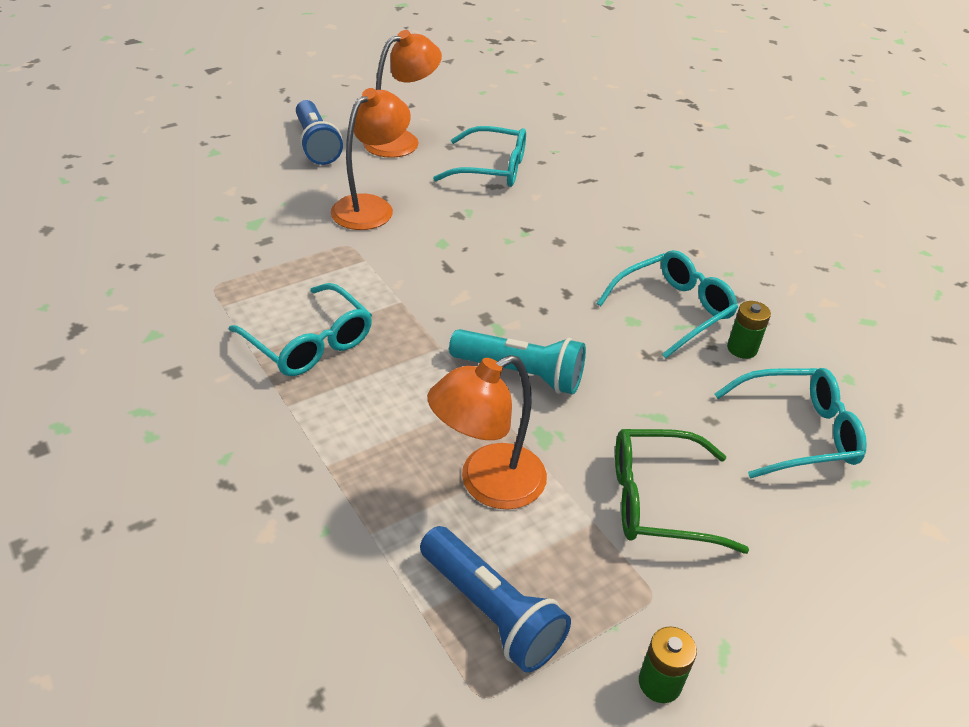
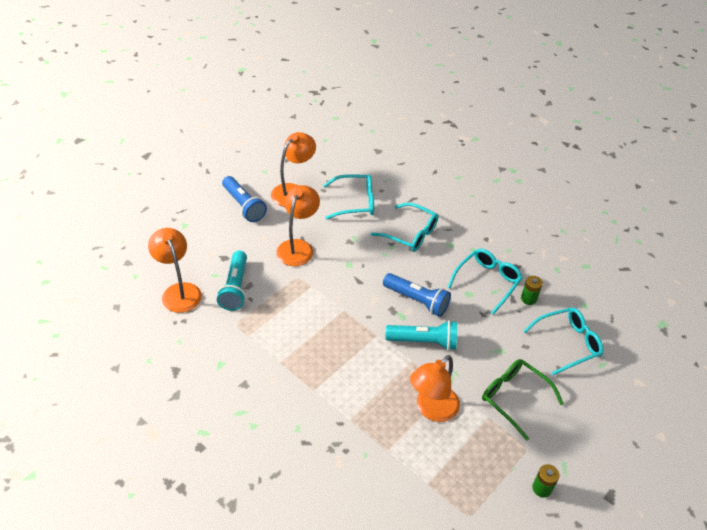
camera: 15 degrees left, 5 degrees up
turquoise glasses [229,283,372,376] -> turquoise glasses moved to [371,203,439,252]
blue flashlight [420,526,571,673] -> blue flashlight moved to [383,273,451,317]
green glasses [615,429,749,554] -> green glasses turned 60 degrees clockwise [482,359,564,440]
none -> orange lamp [148,228,202,313]
none -> turquoise flashlight [217,251,247,311]

